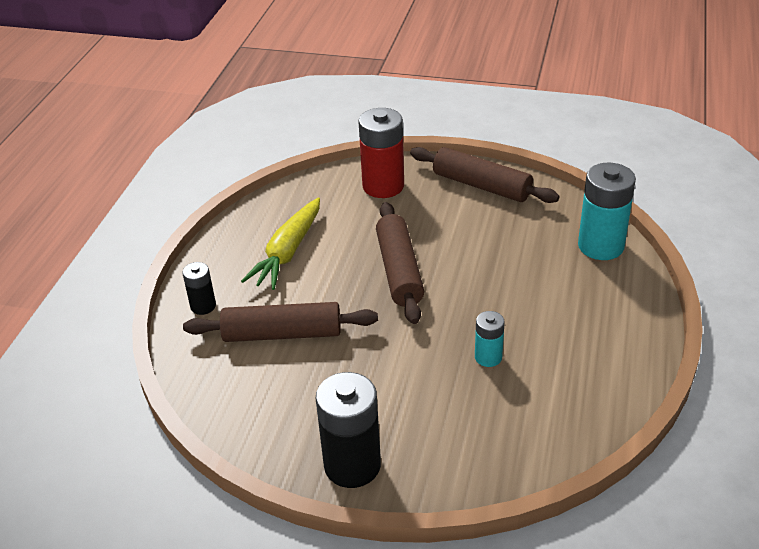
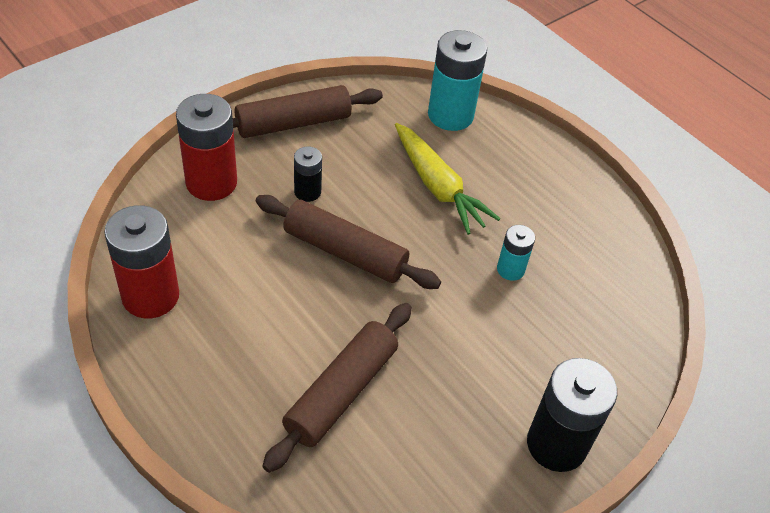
camera: 60 degrees left, 10 degrees up
black battery [182,262,216,315] -> black battery moved to [294,146,322,202]
yellow carrot [241,197,320,290] -> yellow carrot moved to [395,123,500,235]
none -> red battery [104,205,179,319]

